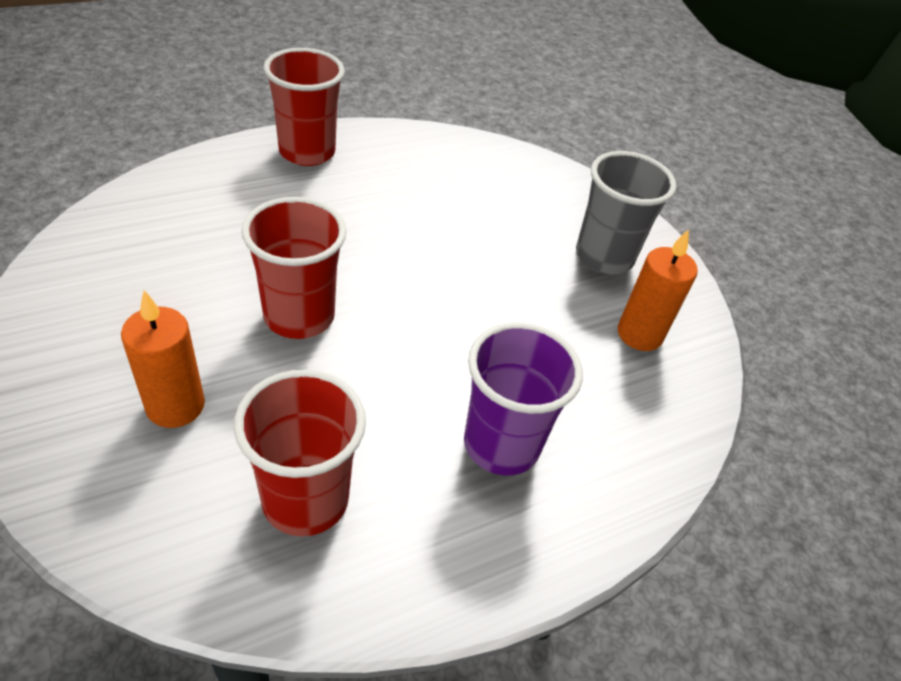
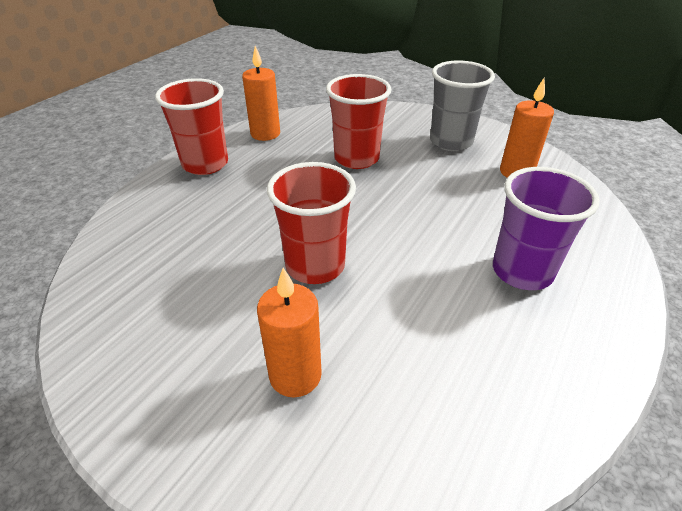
camera: 25 degrees left, 5 degrees down
red cup [234,369,366,537] -> red cup moved to [326,74,392,169]
none -> orange candle [242,46,280,141]

